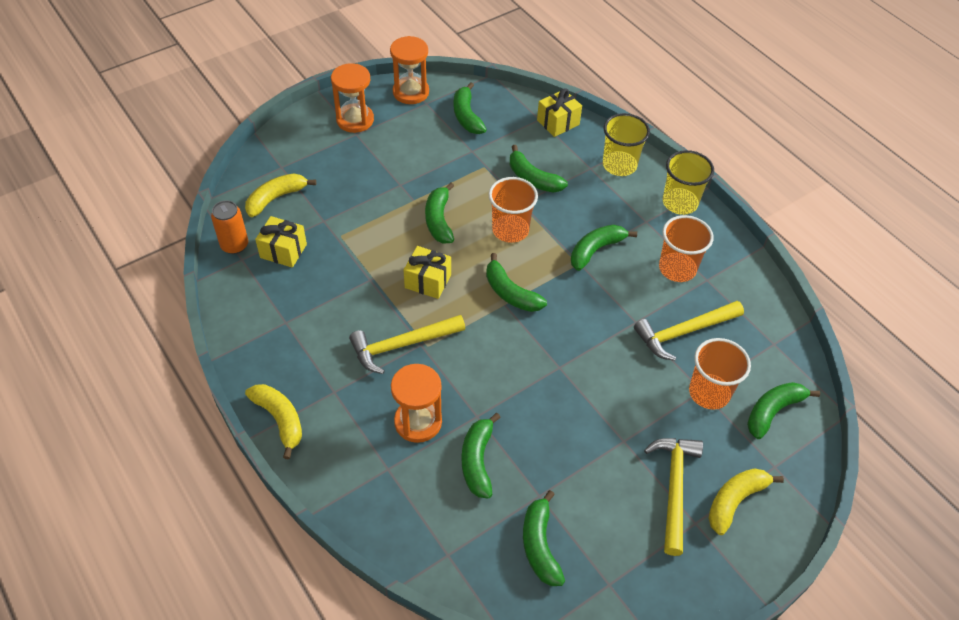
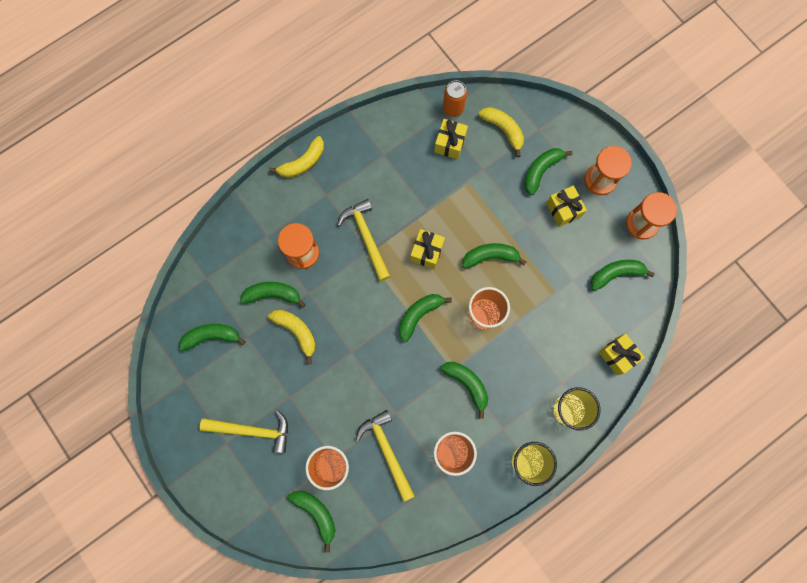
camera: 90 degrees right, 25 degrees up
green banana [510,145,568,193] -> green banana moved to [524,148,572,195]
yellow banana [708,468,784,535] -> yellow banana moved to [268,310,316,364]
none -> yellow gift [546,185,587,227]

